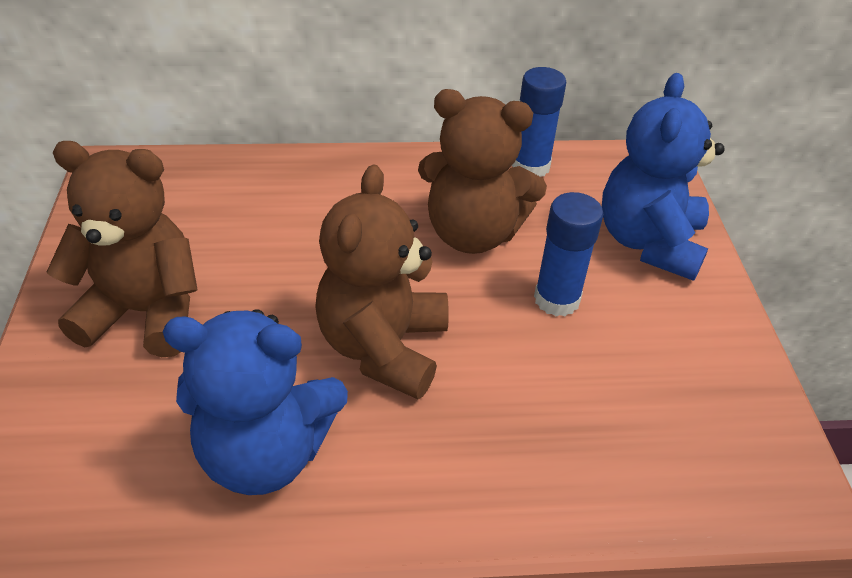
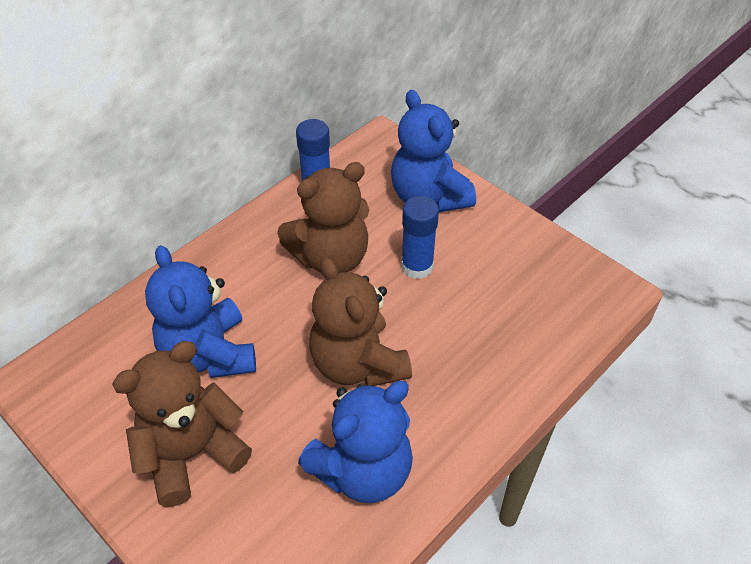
camera: 40 degrees left, 5 degrees up
none -> blue teddy bear [145,245,256,378]

